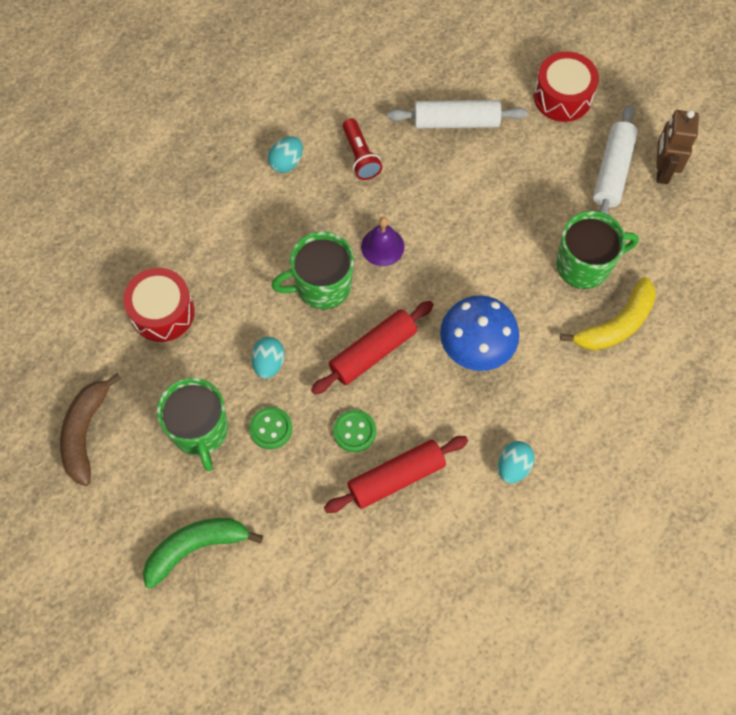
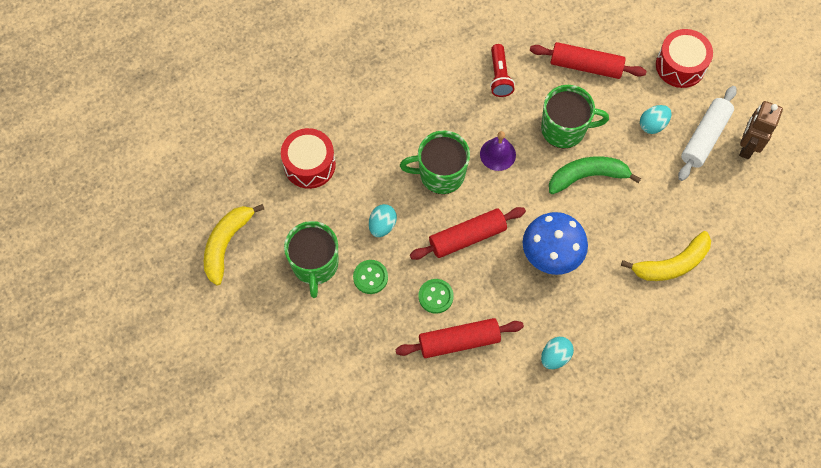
camera: 15 degrees right, 0 degrees up
brown banana [60,373,121,486] -> yellow banana [204,204,264,286]
green banana [143,518,263,589] -> green banana moved to [549,156,641,194]
turquoise egg [268,136,303,173] -> turquoise egg moved to [640,105,672,134]
white rolling pin [387,100,528,129] -> red rolling pin [530,42,647,79]
green mug [556,211,639,289] -> green mug moved to [541,85,609,149]

